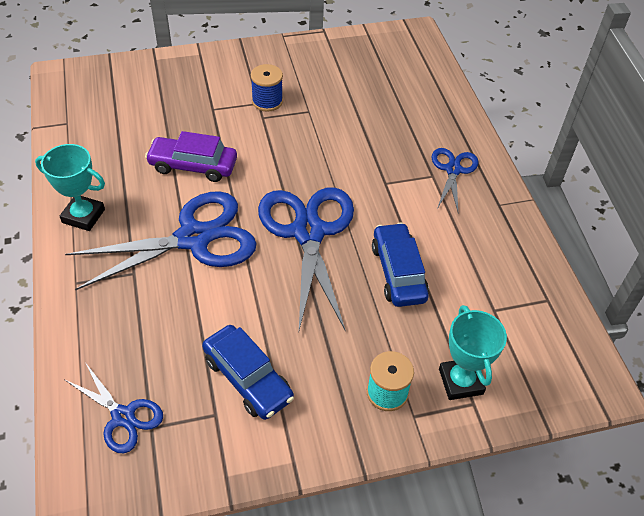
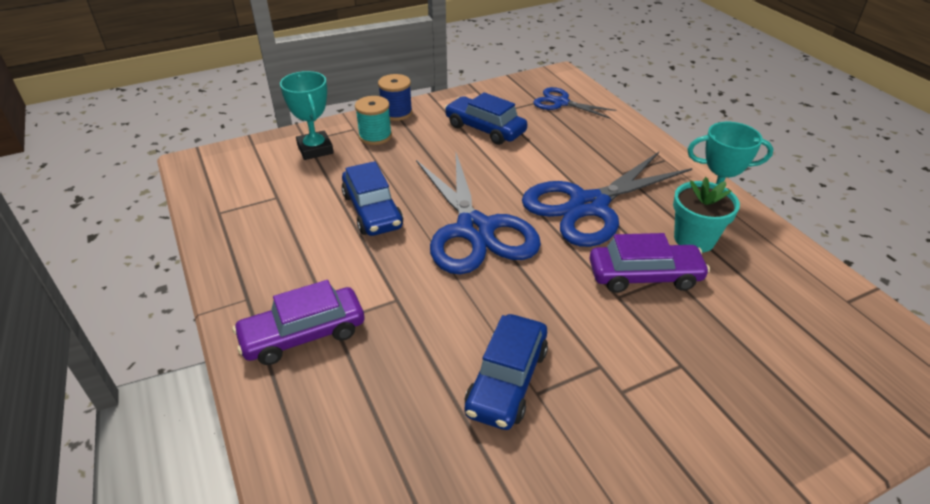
camera: 170 degrees right, 10 degrees down
blue spool [251,64,283,112] -> blue spool moved to [378,74,412,121]
blue scissors [431,148,479,212] -> purple car [233,280,364,365]
none -> blue car [465,314,548,430]
none -> turquoise flower pot [673,177,740,253]

